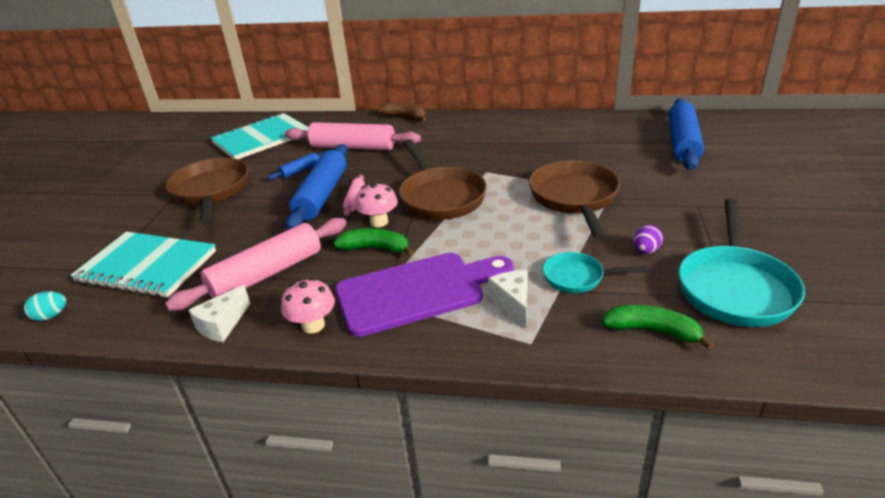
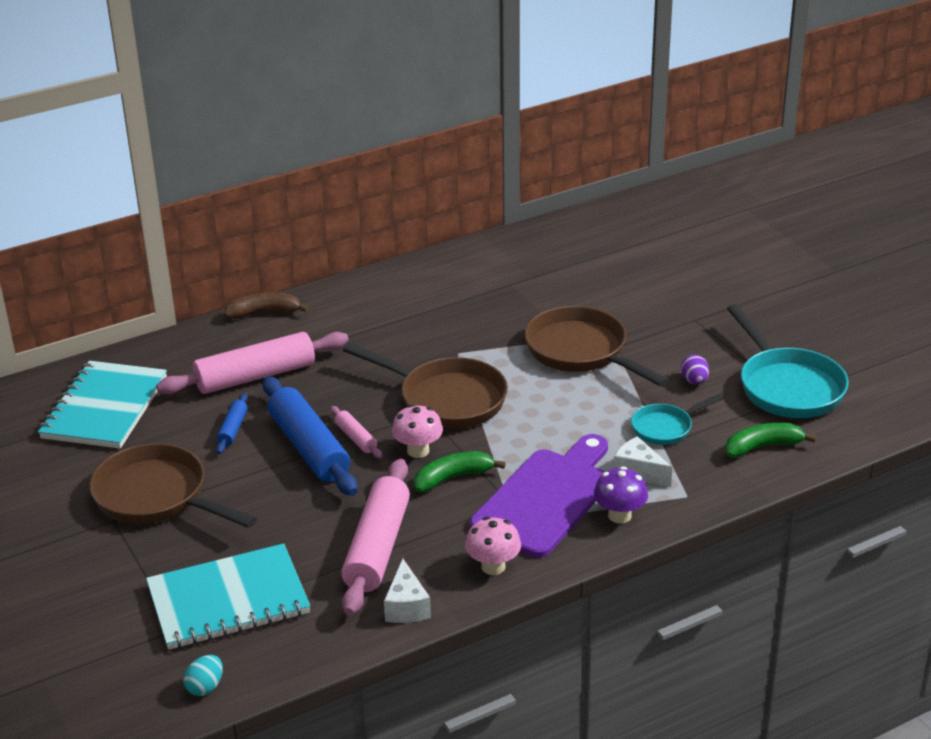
camera: 40 degrees left, 0 degrees up
blue rolling pin [669,98,704,170] -> none
none -> purple mushroom [594,466,648,524]

